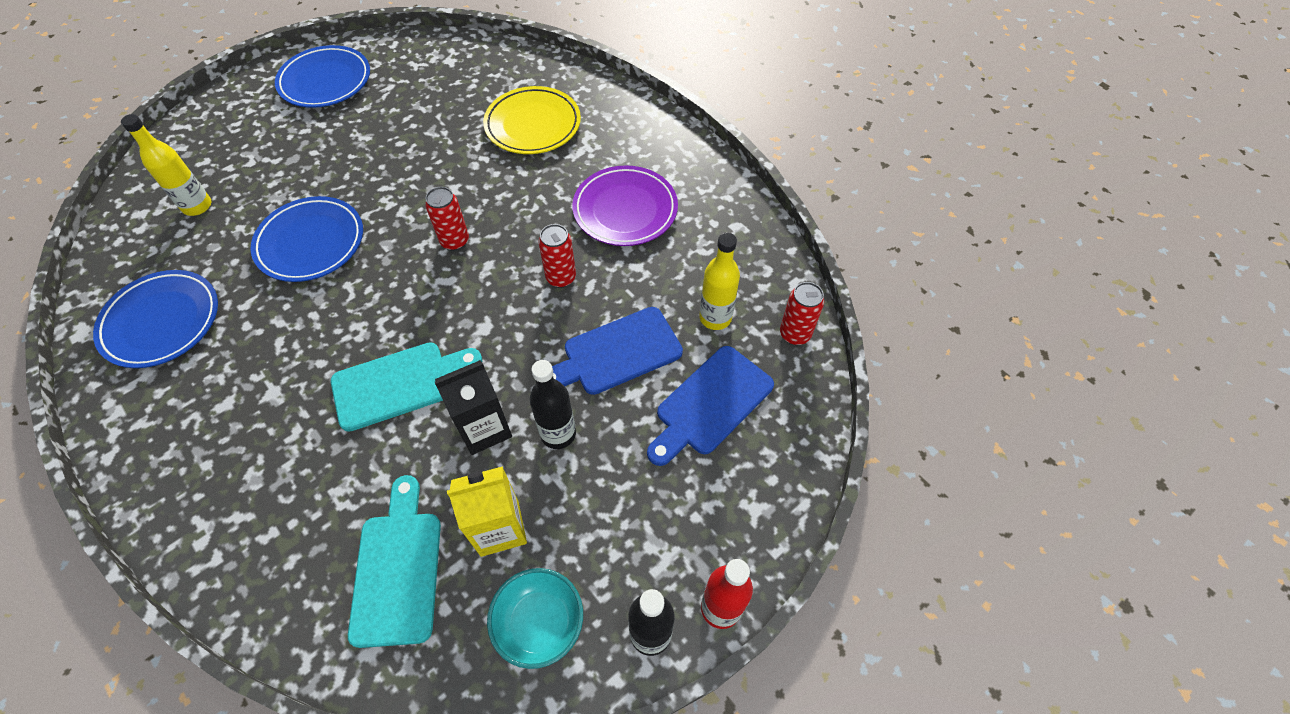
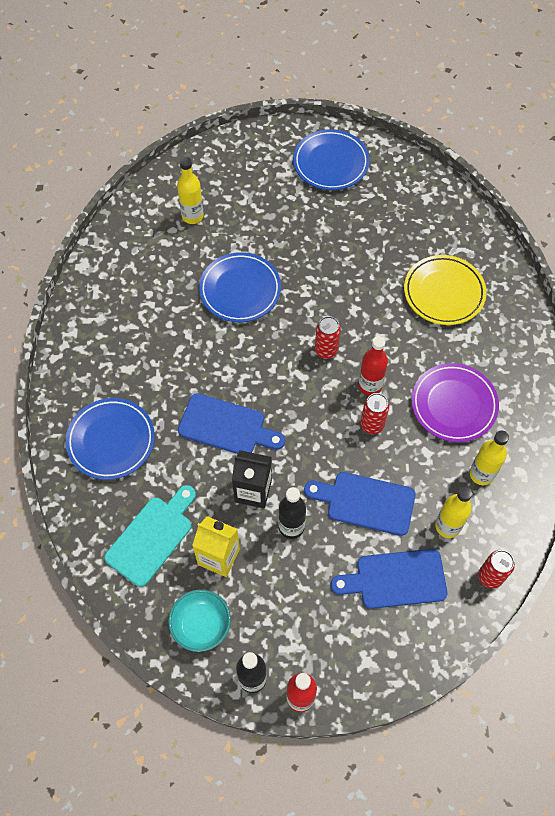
camera: 40 degrees right, 5 degrees up
blue plate [93,270,218,368] -> blue plate moved to [65,398,155,480]
turquoise cutting board [331,342,482,432] -> blue cutting board [178,393,285,454]
none -> red bottle [358,336,388,396]
none -> yellow bottle [470,431,509,485]

